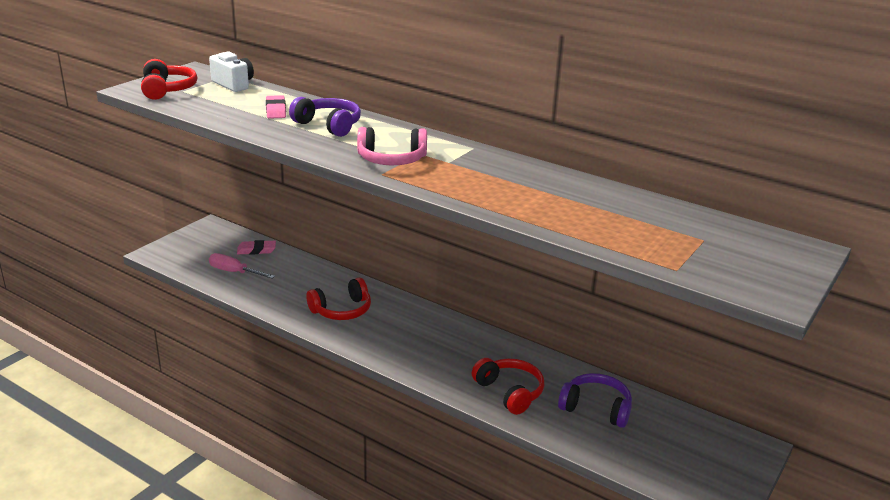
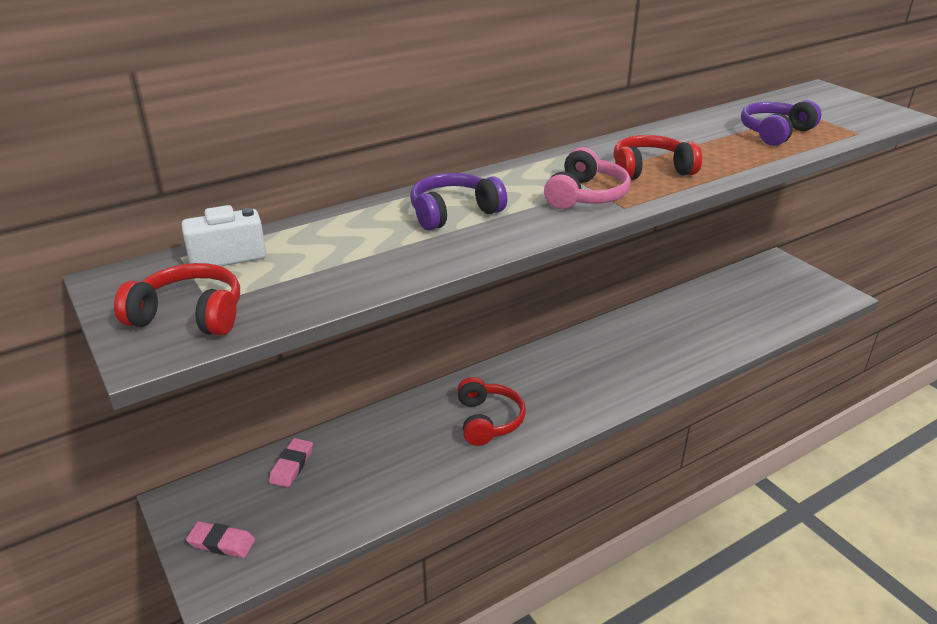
camera: 65 degrees left, 5 degrees up
pink screwdriver [209,253,275,279] -> none
pink eraser [266,95,286,119] -> pink eraser moved to [186,521,255,558]
red headphones [472,358,545,415] -> red headphones moved to [614,135,702,180]
purple headphones [558,373,632,428] -> purple headphones moved to [741,100,821,146]

